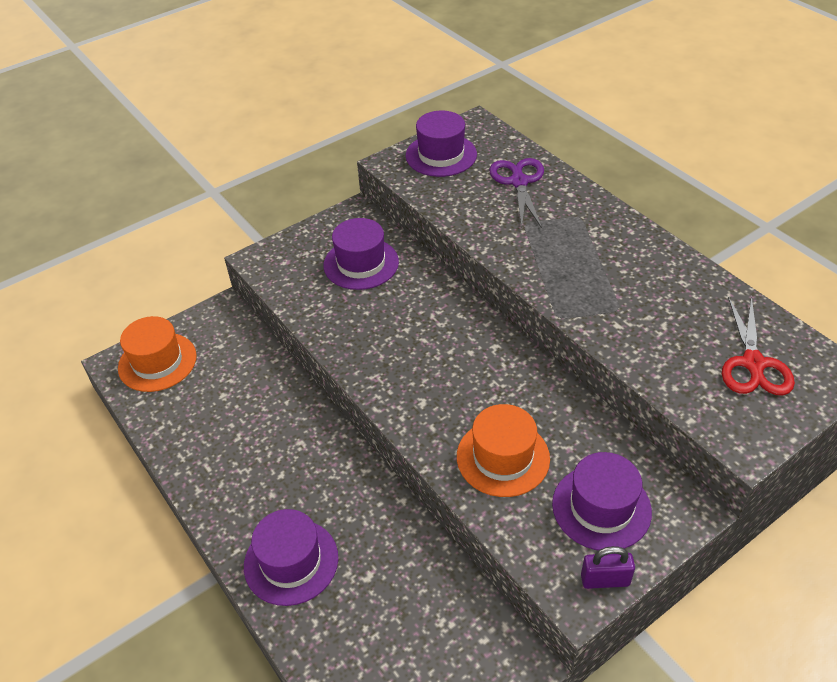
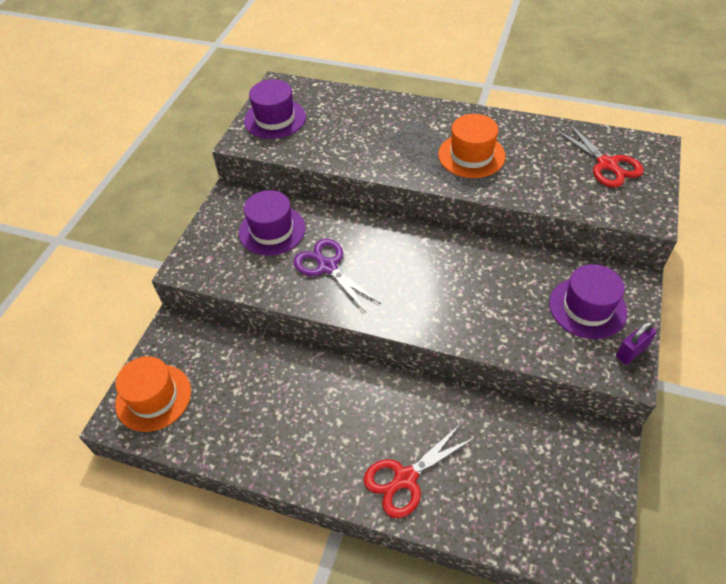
camera: 35 degrees left, 5 degrees up
purple hat [244,509,338,606] -> red scissors [364,425,474,518]
orange hat [457,404,550,497] -> orange hat moved to [438,114,506,178]
purple scissors [489,158,544,228] -> purple scissors moved to [293,239,381,313]

